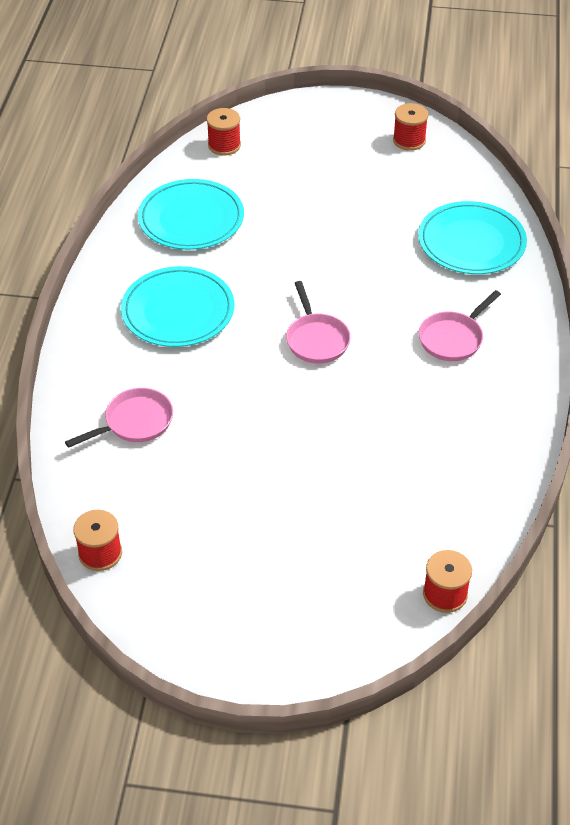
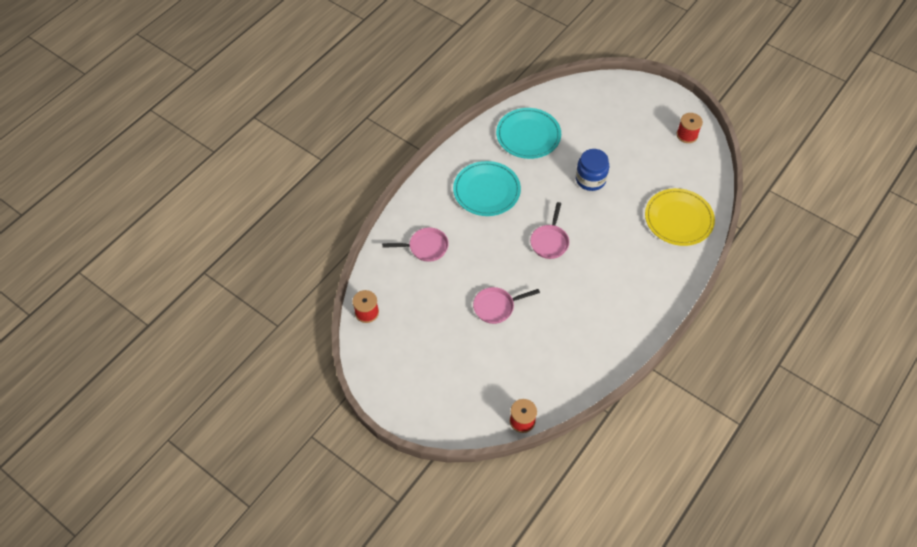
camera: 30 degrees right, 10 degrees up
red spool [207,108,241,155] -> none
turquoise plate [418,201,527,274] -> yellow plate [645,188,715,246]
pink pan [419,290,501,361] -> pink pan moved to [473,287,540,324]
none -> blue jar [576,149,609,191]

